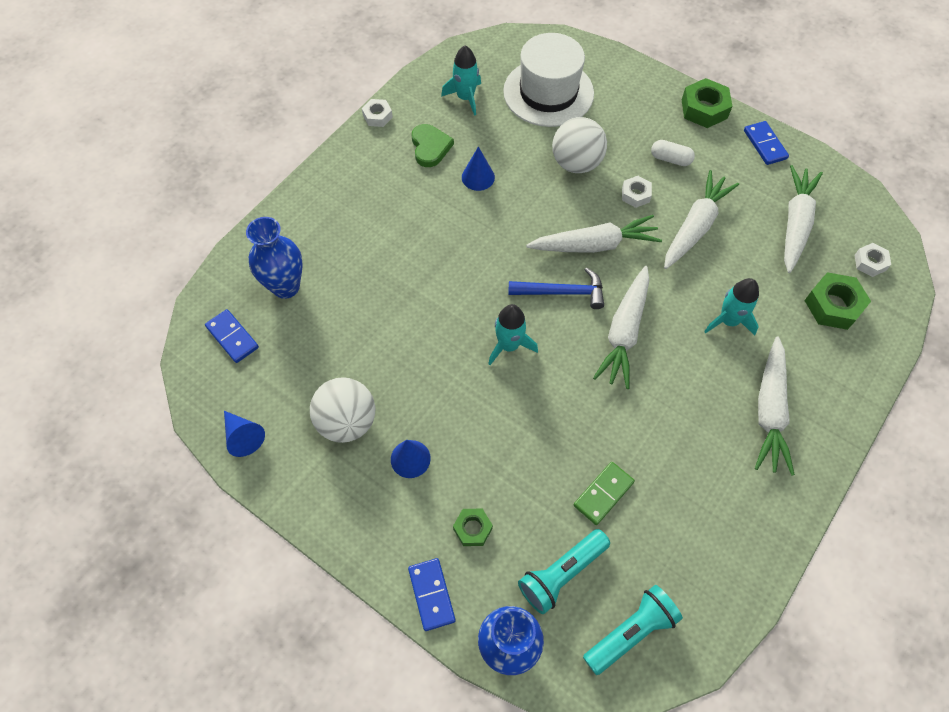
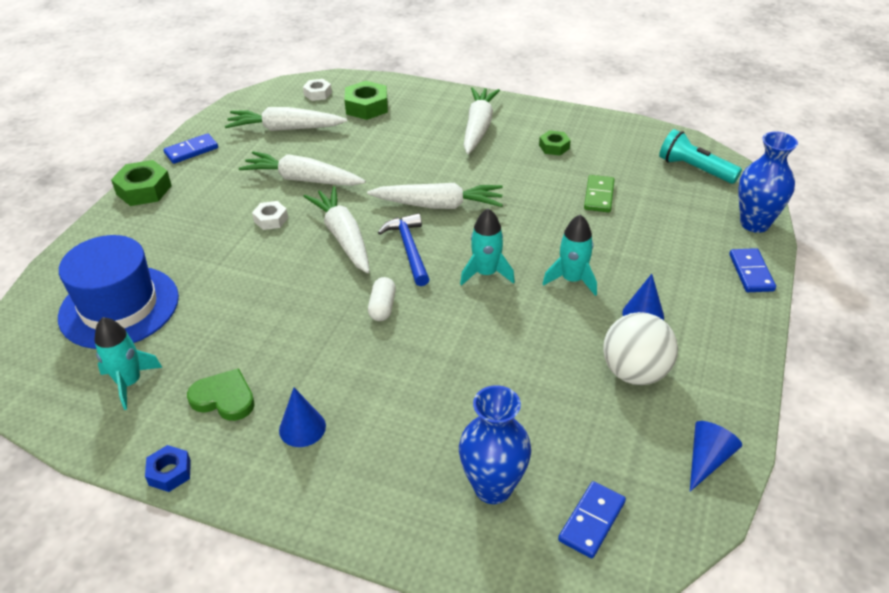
camera: 105 degrees left, 20 degrees down
white nut [362,99,393,127] -> blue nut [145,445,191,492]
blue domino [408,558,456,631] -> blue domino turned 60 degrees counterclockwise [729,248,776,292]
green heart [412,124,454,167] -> green heart turned 45 degrees clockwise [187,368,255,421]
green nut [453,509,493,546] -> green nut moved to [539,130,571,156]
blue cone [462,146,495,191] -> blue cone moved to [279,388,326,447]
white hat [503,33,594,127] -> blue hat [58,235,179,349]
turquoise flashlight [518,529,610,614] -> none
white ball [552,117,607,173] -> none
green domino [574,462,635,525] -> green domino turned 75 degrees clockwise [584,175,615,212]
white capsule [651,140,695,166] -> white capsule moved to [368,277,396,321]
turquoise rocket [704,278,759,336] -> turquoise rocket moved to [543,214,597,296]
white carrot [755,336,795,476] -> white carrot turned 75 degrees counterclockwise [464,87,500,154]

